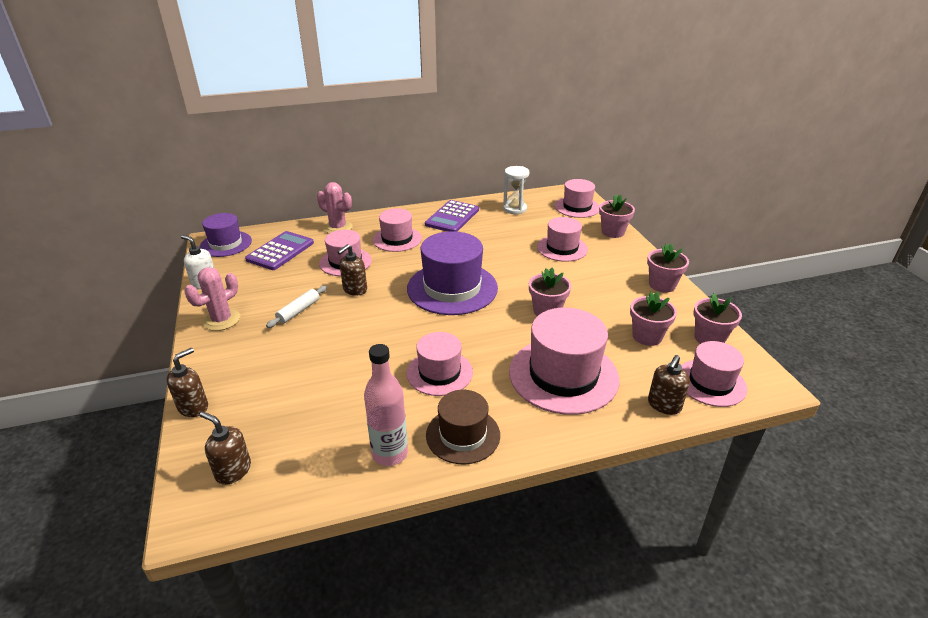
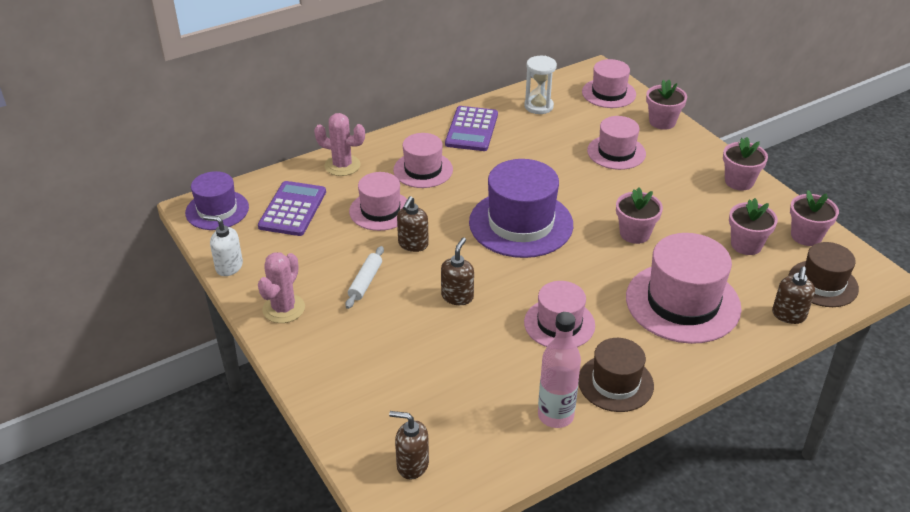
camera: 15 degrees left, 5 degrees up
brown soap dispenser [167,348,208,417] -> brown soap dispenser moved to [441,238,474,305]
pink hat [681,341,747,407] -> brown hat [788,242,859,307]

